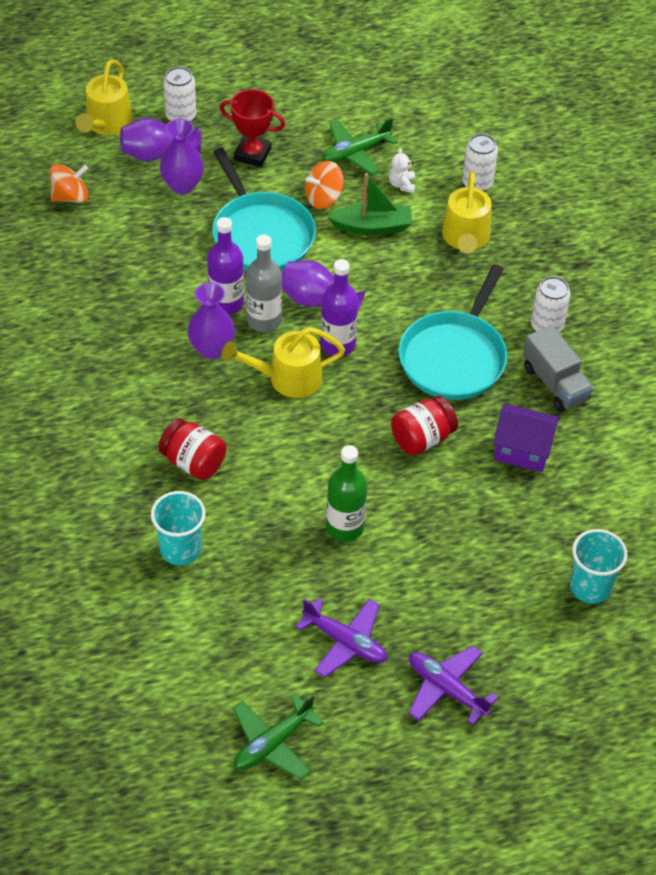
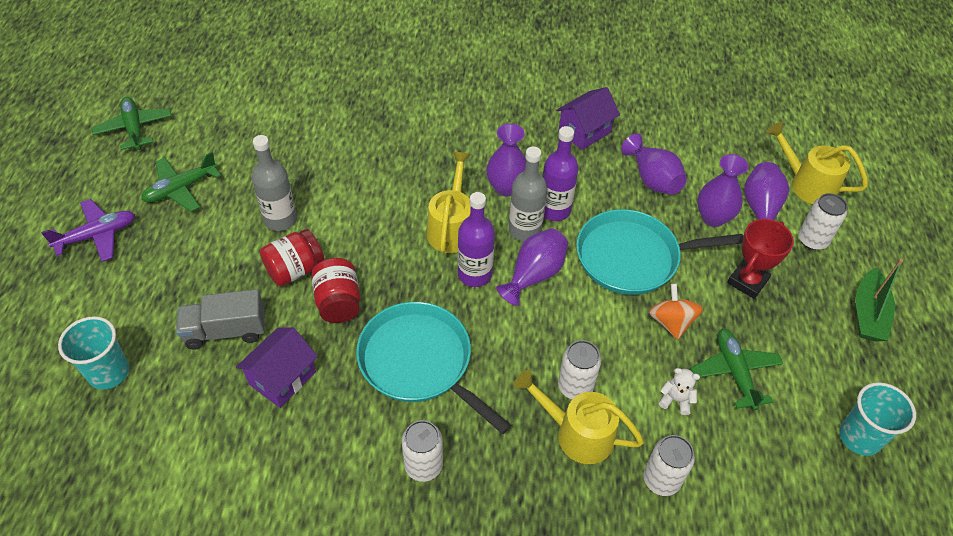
camera: 110 degrees right, 0 degrees up
orange spinning top [50,164,88,203] -> none
turquoise cup [151,491,206,565] -> turquoise cup moved to [839,382,916,456]
red jar [158,418,226,480] -> red jar moved to [260,229,324,286]
purple plane [295,598,387,678] -> green plane [141,152,221,212]
green bottle [326,445,367,542] -> grey bottle [252,135,297,231]
green boat [327,173,412,235] -> green boat moved to [856,259,903,341]
grey truck [523,325,594,412] -> grey truck moved to [176,289,265,350]
none -> purple house [556,87,620,150]
none -> white can [558,340,601,399]
none -> purple vase [621,133,687,195]

